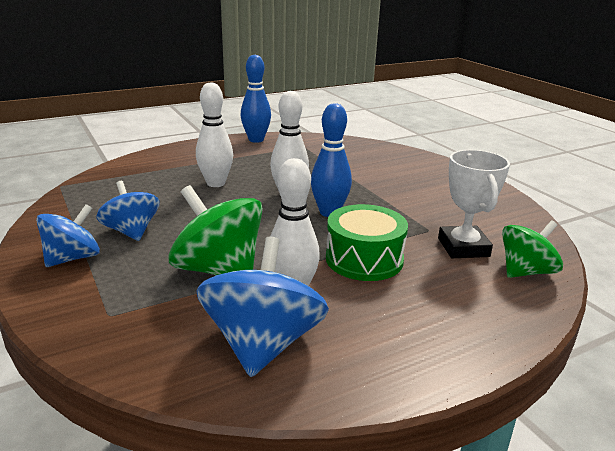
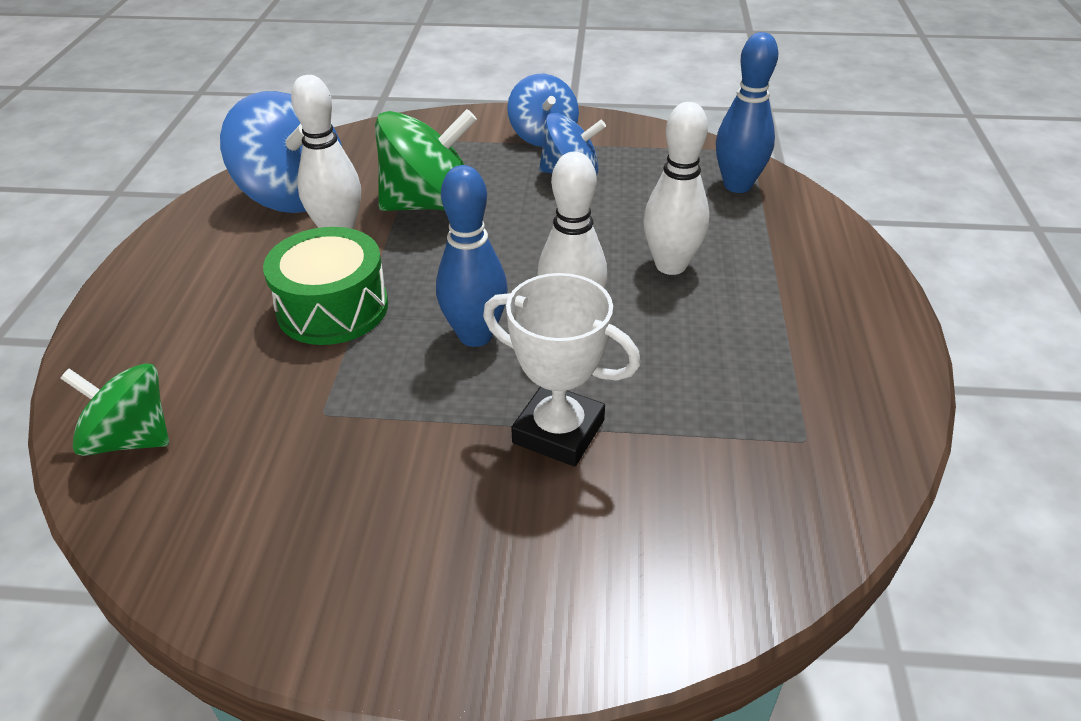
camera: 125 degrees right, 15 degrees up
blue bowling pin [240,55,271,143] -> blue bowling pin moved to [716,32,778,193]
white trophy [438,150,510,258] -> white trophy moved to [483,273,641,466]
green spinning top [502,220,563,278] -> green spinning top turned 105 degrees clockwise [60,363,169,456]

